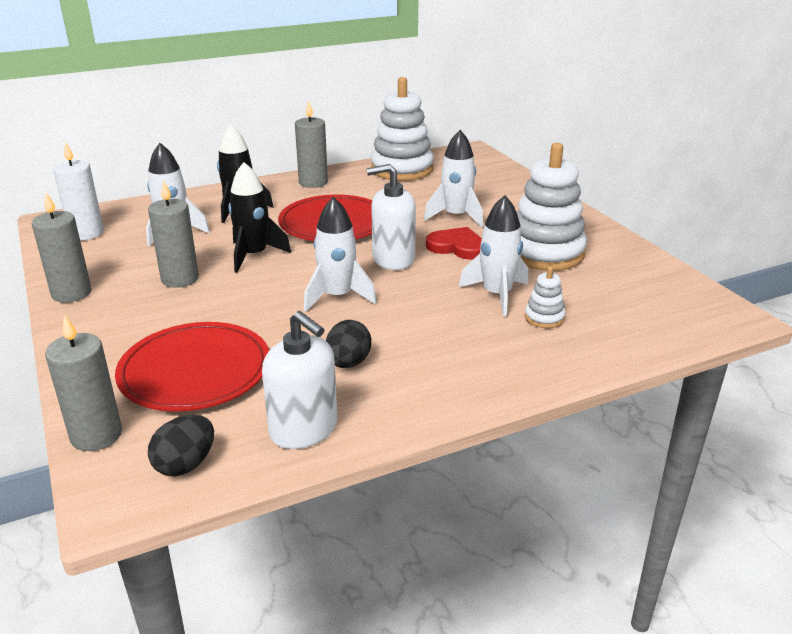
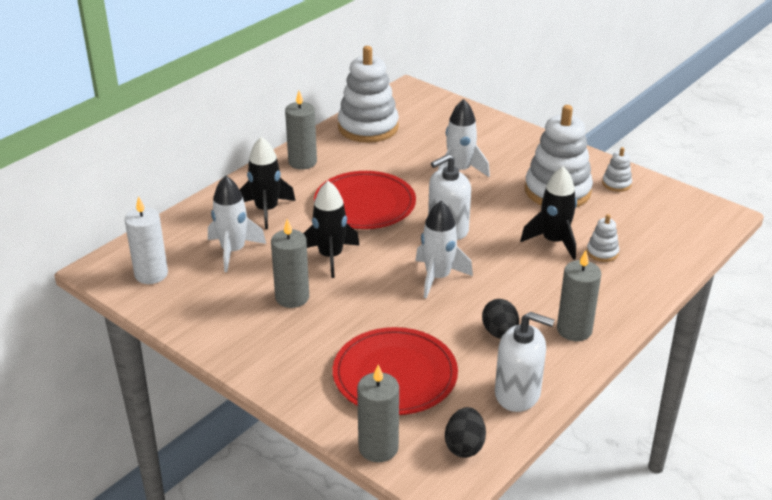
camera: 25 degrees left, 5 degrees up
grey candle [32,192,91,303] -> grey candle moved to [557,250,601,341]
red heart [426,227,482,260] -> none
white rocket [459,195,528,317] -> black rocket [520,167,577,260]
none -> white stacking toy [602,147,632,192]

